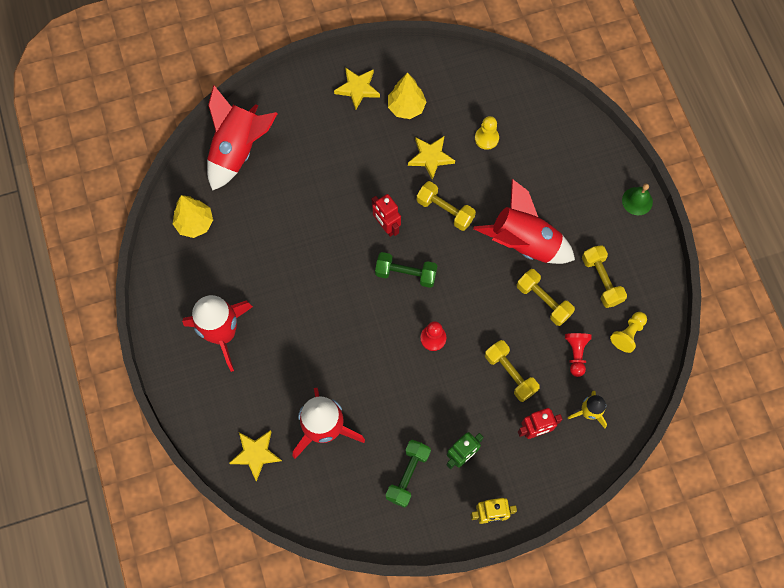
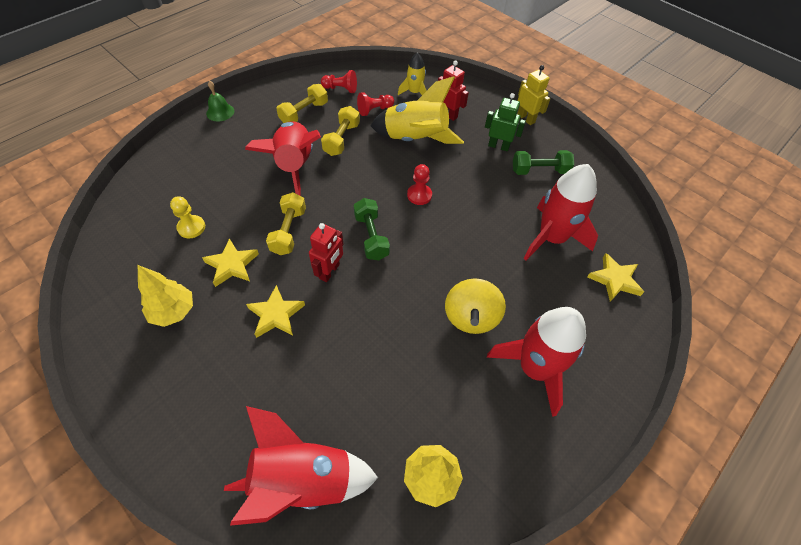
camera: 120 degrees left, 15 degrees down
yellow star [334,67,380,110] -> yellow star moved to [246,285,305,338]
yellow dumbbell [485,340,540,402] -> yellow rocket [371,76,464,144]
yellow pawn [610,312,647,353] -> red pawn [321,70,357,93]
none -> yellow spinning top [445,278,506,334]

